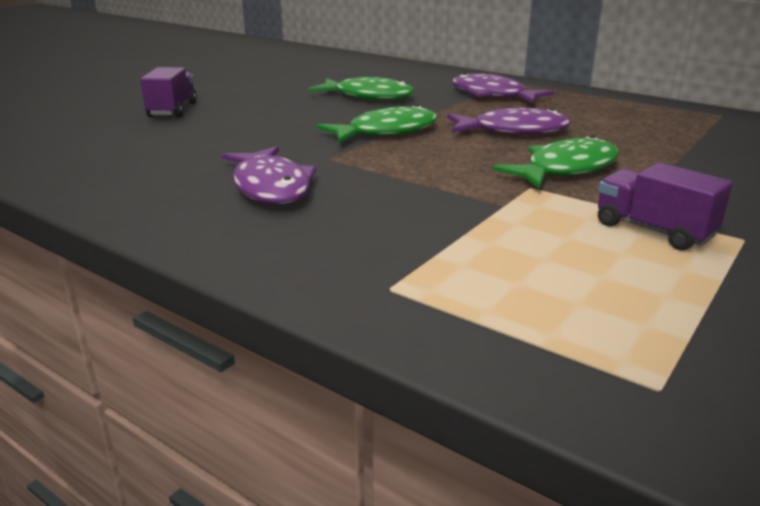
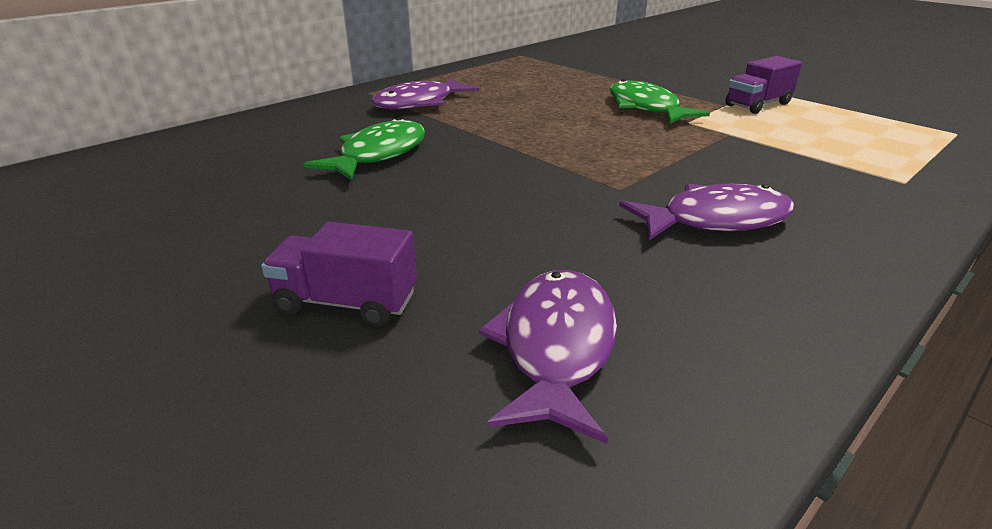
camera: 80 degrees left, 5 degrees up
green fish [317,104,437,143] -> none
purple fish [447,107,571,135] -> purple fish moved to [478,270,617,444]

